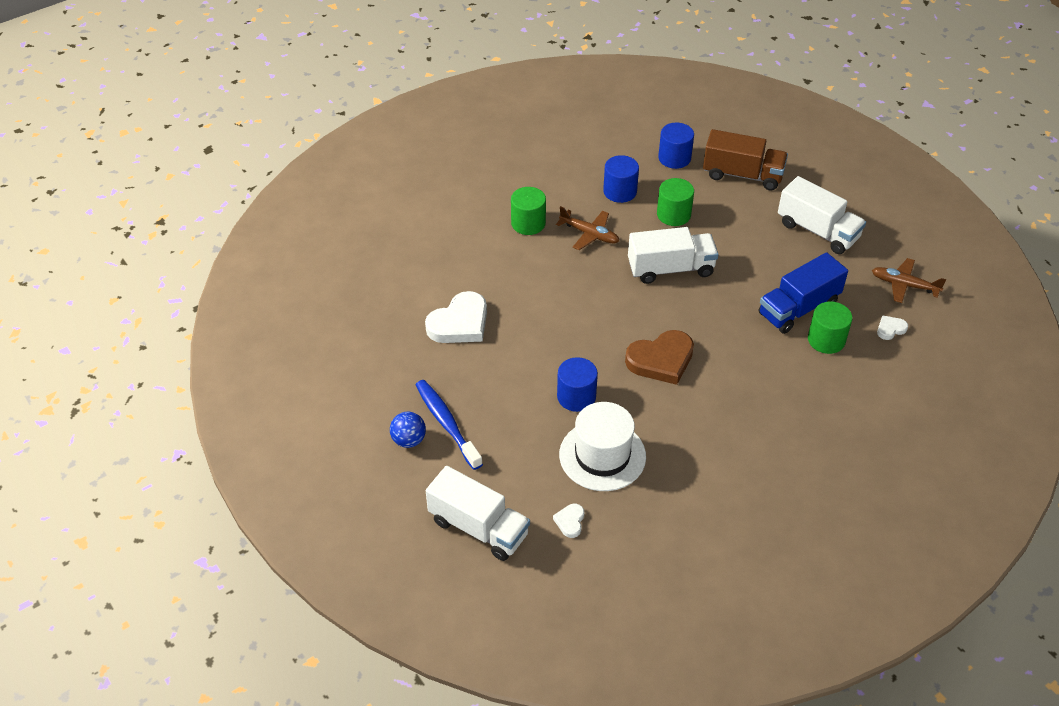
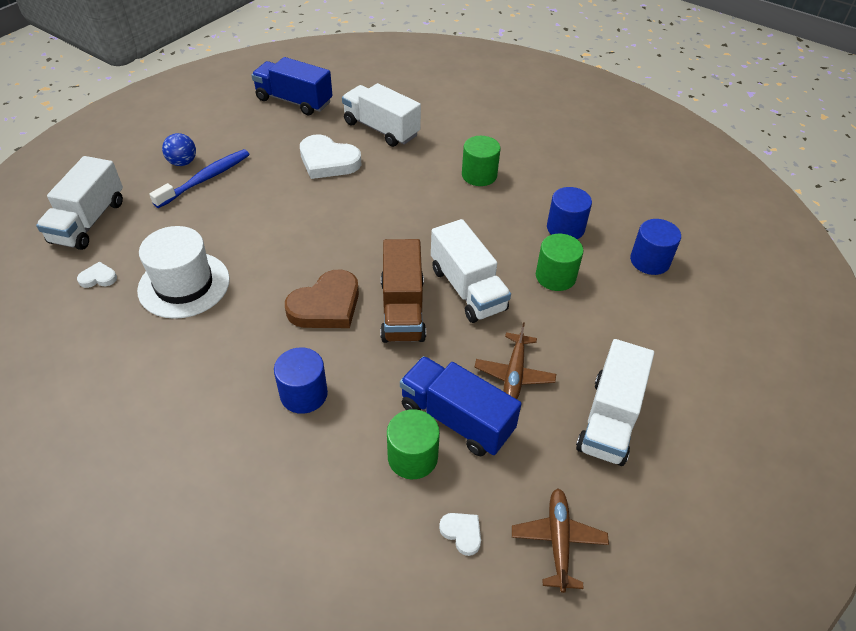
camera: 70 degrees right, 0 degrees up
brown plane [556,206,619,250] -> brown plane moved to [475,322,556,399]
blue cylinder [557,357,598,412] -> blue cylinder moved to [274,347,328,414]
brown heart [625,330,694,385] -> brown heart turned 90 degrees counterclockwise [285,269,359,328]
brown truck [703,129,788,190] -> brown truck moved to [380,239,426,343]
none -> blue truck [251,57,332,115]
none -> white truck [342,83,421,147]

